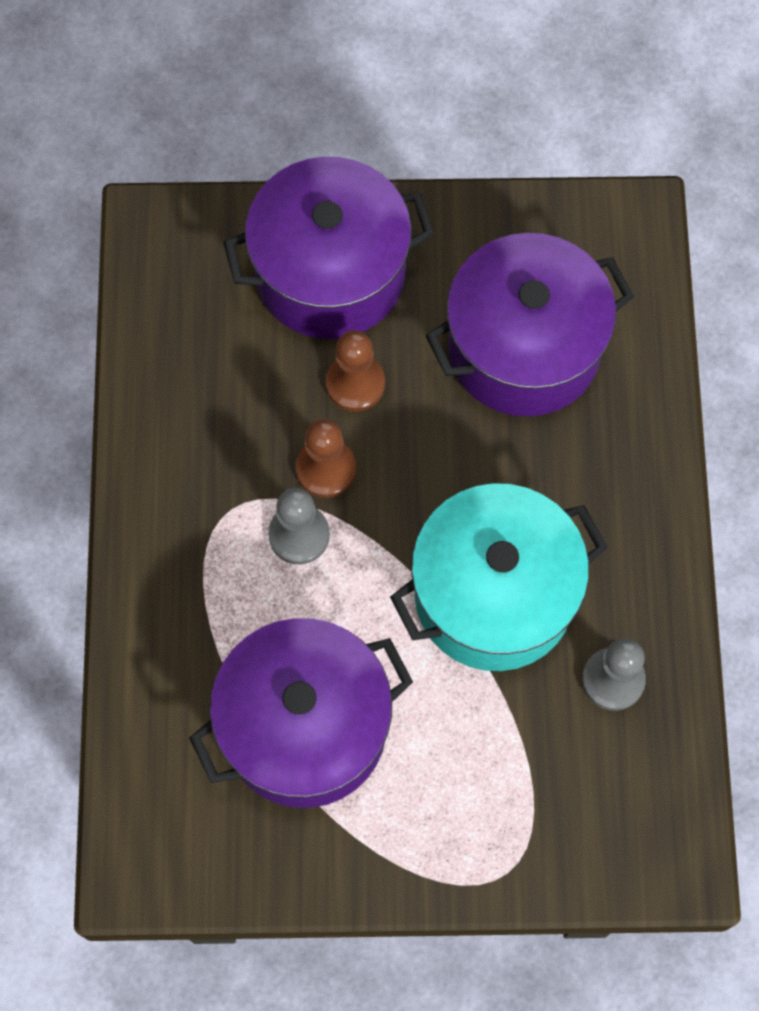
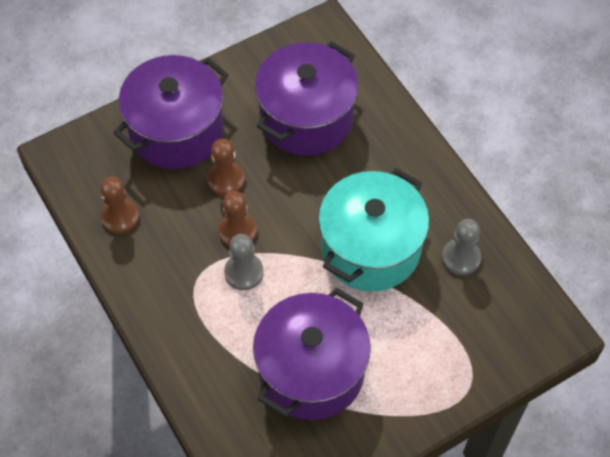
camera: 30 degrees left, 10 degrees down
none -> brown pawn [100,177,139,234]

